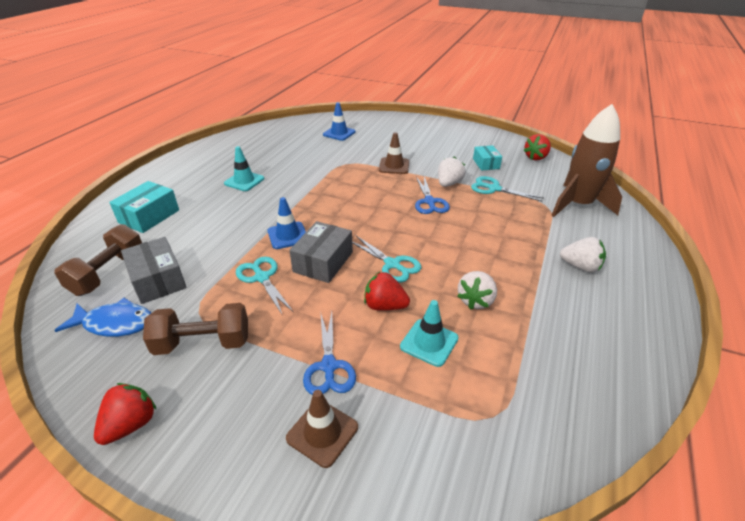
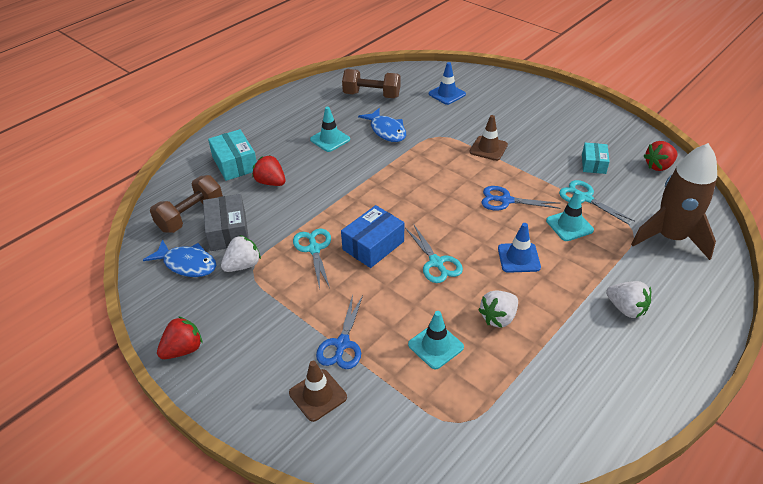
camera: 20 degrees right, 5 degrees up
turquoise box [109,181,179,233] -> turquoise box turned 75 degrees counterclockwise [208,129,257,181]
brown dumbbell [143,303,248,355] -> brown dumbbell moved to [342,69,400,98]
blue traffic cone [268,197,306,249] -> blue traffic cone moved to [498,223,541,273]
grey box [289,221,353,283] -> blue box [341,205,404,268]
red strawberry [364,272,410,311] -> red strawberry moved to [252,155,285,186]
blue scissors [415,177,450,214] -> blue scissors turned 90 degrees clockwise [481,186,561,211]
white strawberry [438,156,466,187] -> white strawberry moved to [221,235,261,272]
none -> blue fish [358,108,406,142]
none -> turquoise traffic cone [546,191,594,241]

